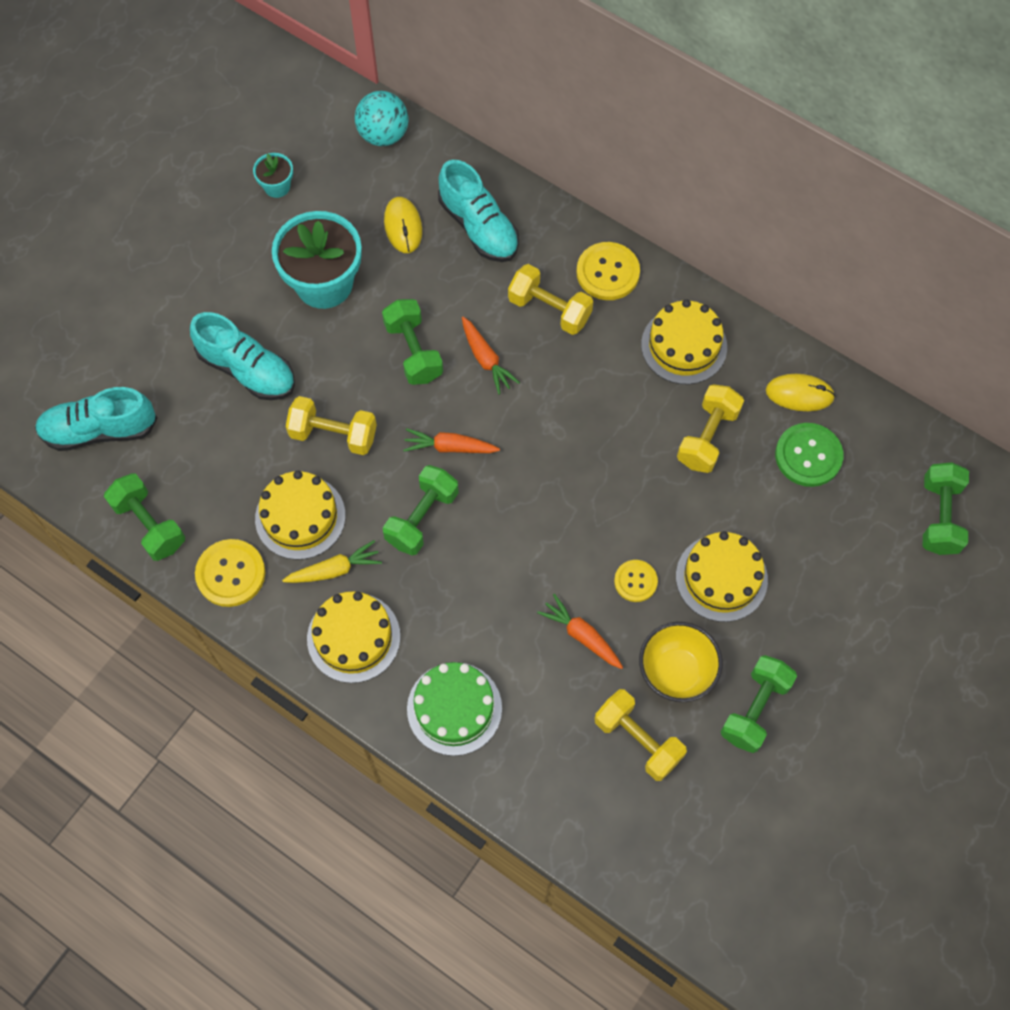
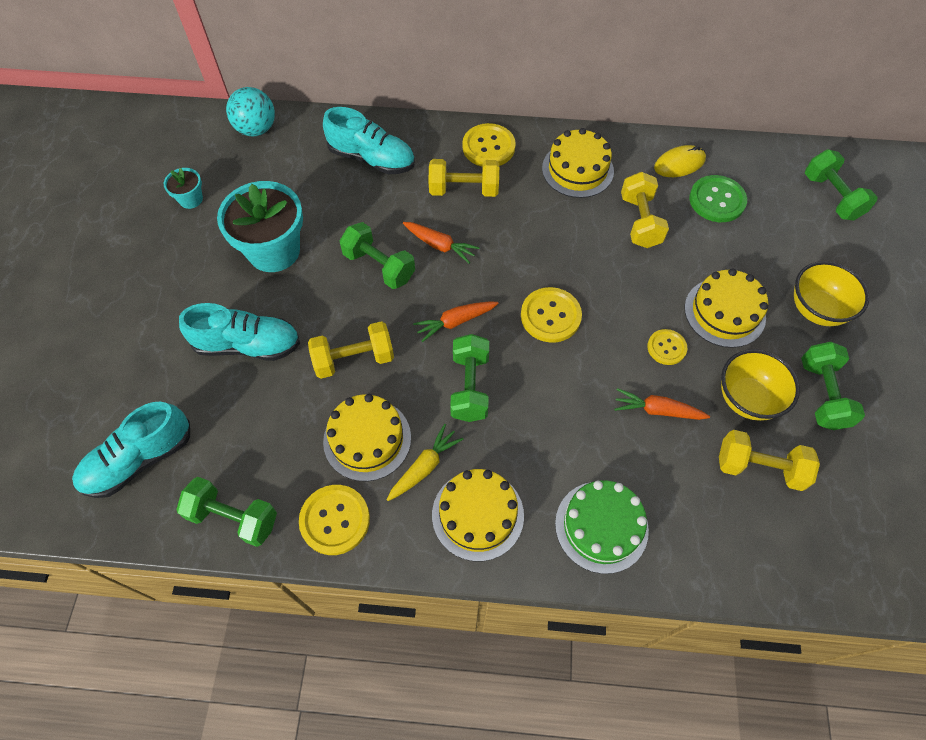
camera: 30 degrees left, 5 degrees down
yellow mouse [384,197,422,253] -> none
none -> yellow button [521,287,582,343]
none -> yellow bowl [794,261,869,326]

